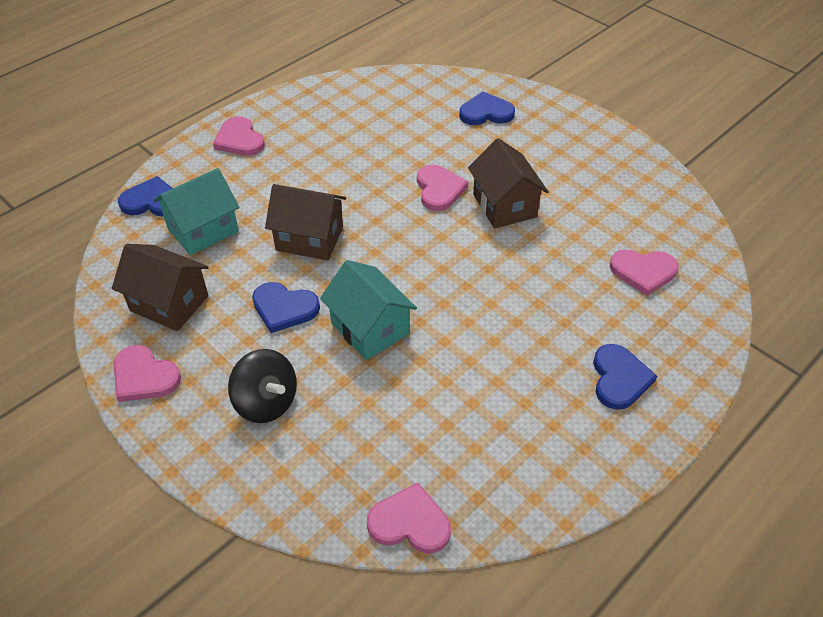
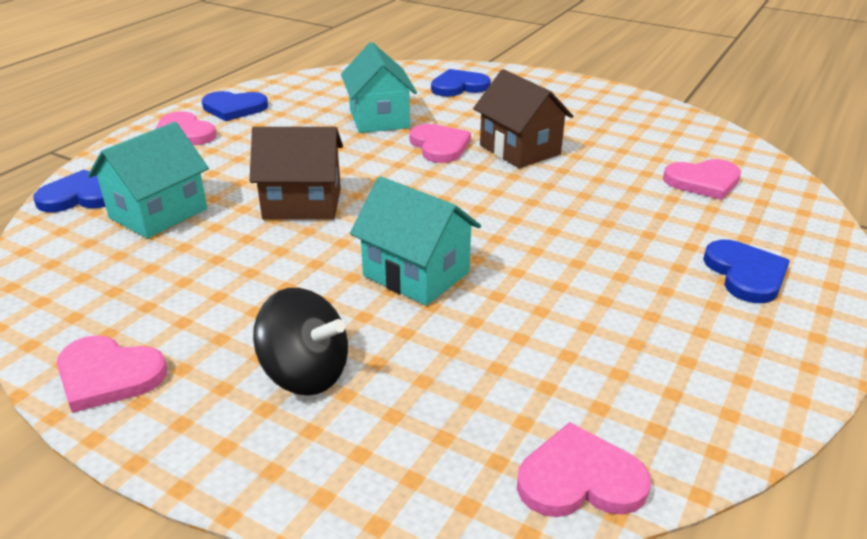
camera: 15 degrees left, 15 degrees down
brown house [112,244,209,331] -> none
blue heart [252,282,320,333] -> blue heart moved to [202,91,268,121]
none -> turquoise house [341,42,417,133]

